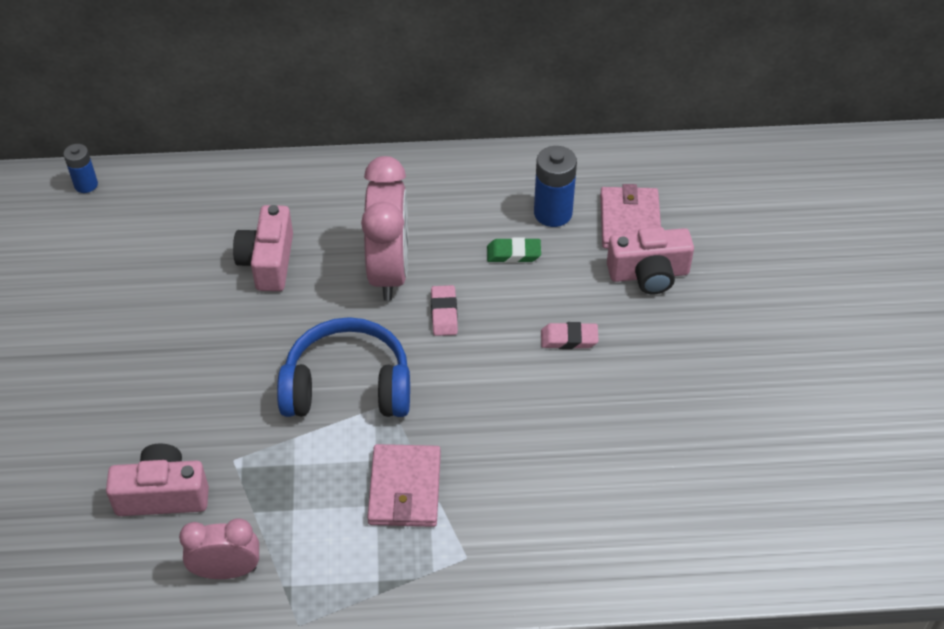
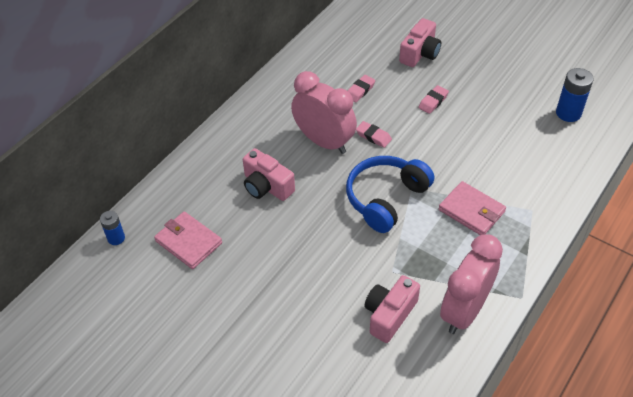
camera: 50 degrees left, 0 degrees up
pink clock [179,518,259,579] -> pink clock [440,234,503,334], size x1.67
green eraser [487,237,541,263] -> pink eraser [348,75,375,103]
blue battery [534,146,577,227] -> blue battery moved to [556,68,594,122]
pink wallet [600,184,661,249] -> pink wallet moved to [154,211,222,269]

